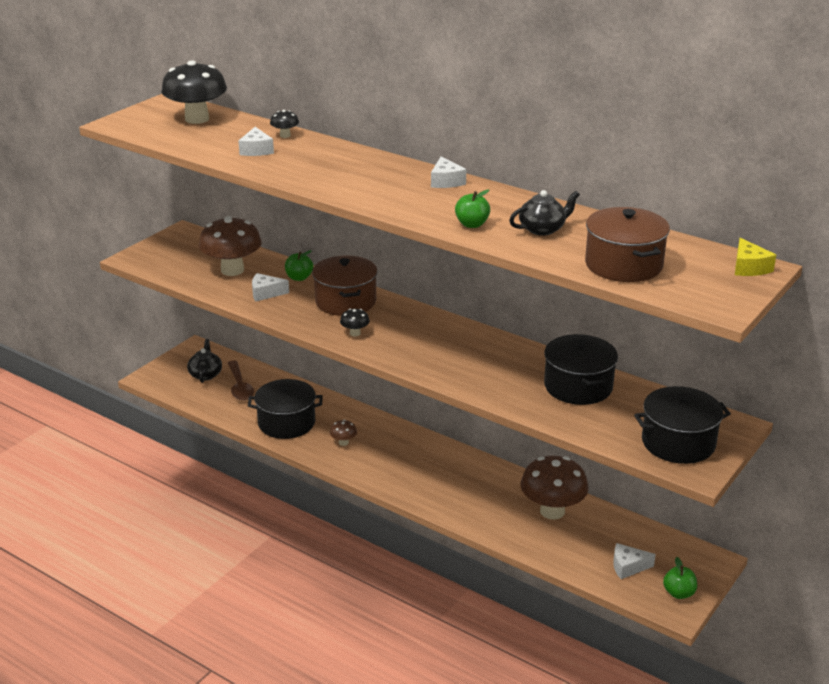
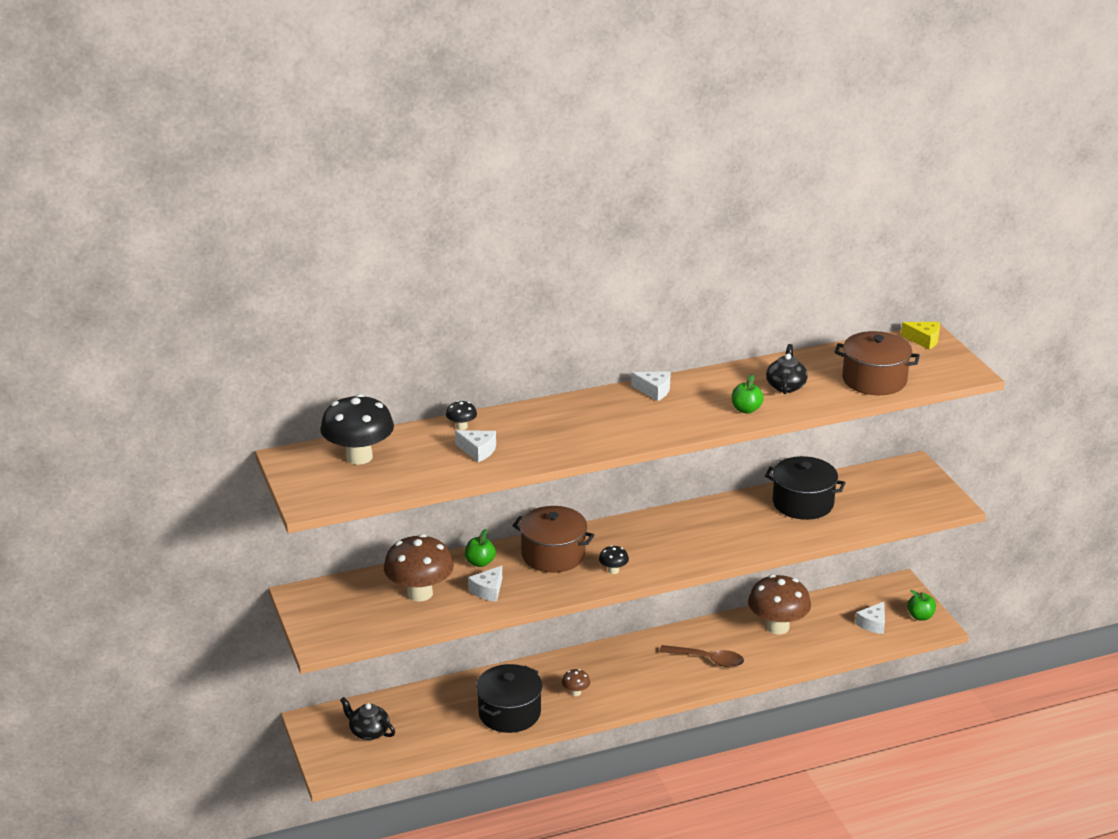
camera: 55 degrees left, 0 degrees up
brown spoon [228,360,254,400] -> brown spoon moved to [659,645,744,668]
black pot [634,386,731,464] -> none

